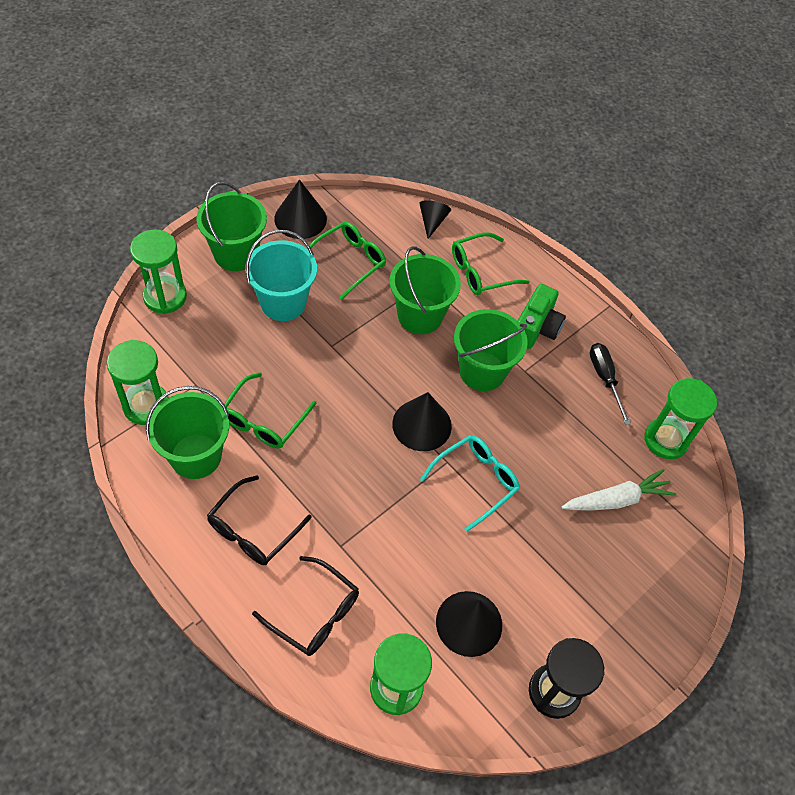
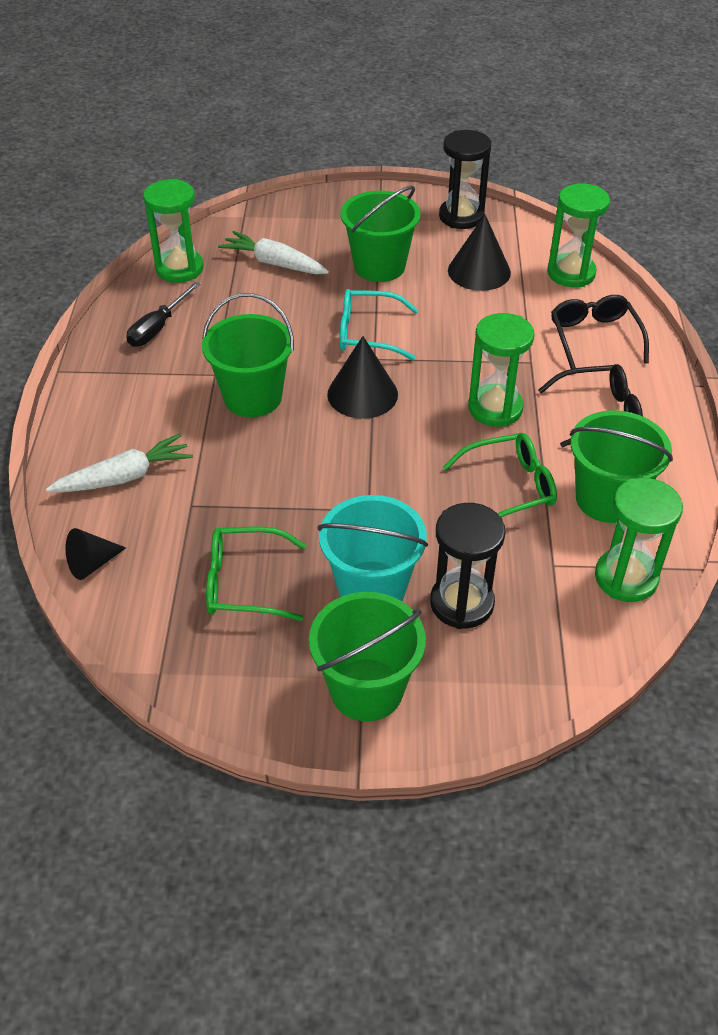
camera: 130 degrees left, 10 degrees down
green hourglass [130,229,187,314] -> green hourglass moved to [468,313,534,427]
black cone [274,180,327,239] -> none
green bucket [390,246,461,334] -> green bucket moved to [341,186,421,282]
green glasses [452,232,530,295] -> white carrot [46,434,193,492]
green camera [517,284,566,349] -> none
none -> black hourglass [430,503,505,629]

